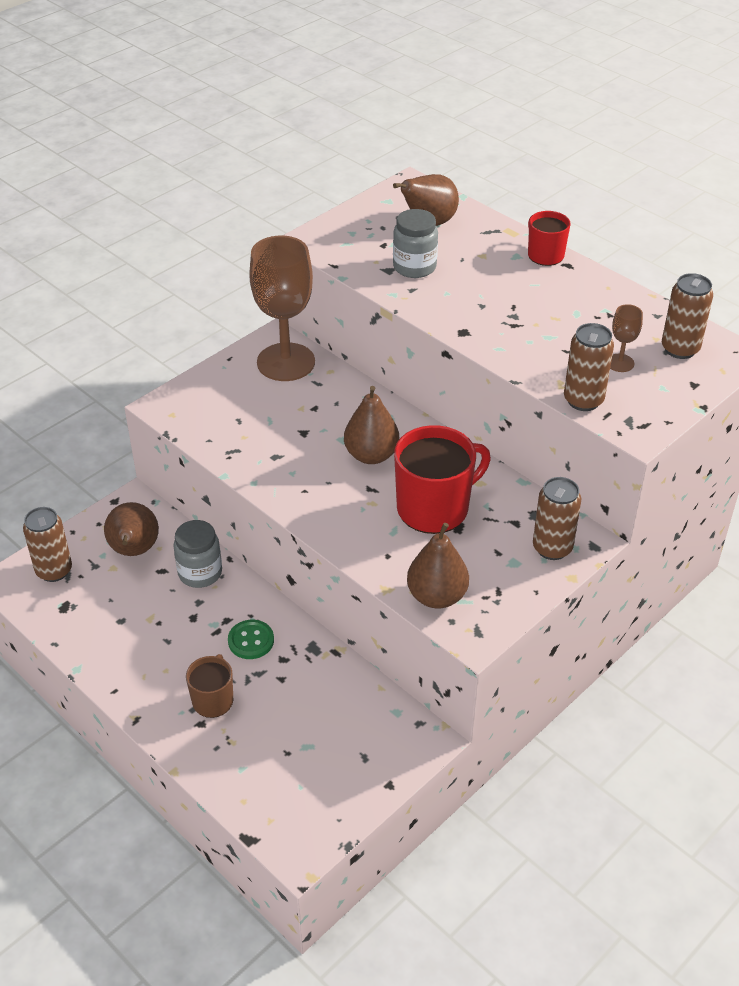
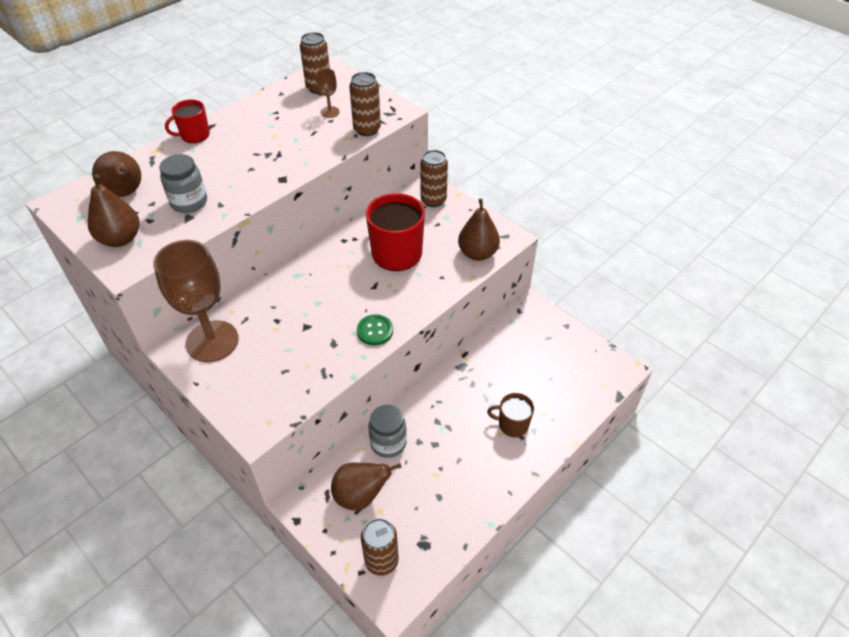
camera: 90 degrees left, 5 degrees up
green button [228,620,274,659] -> green button moved to [357,314,393,345]
brown pear [344,386,399,464] -> brown pear moved to [88,175,139,247]

